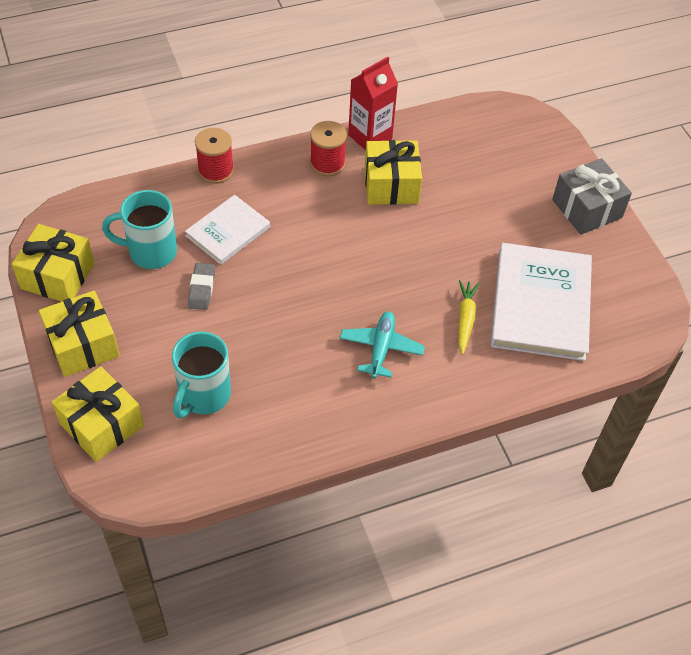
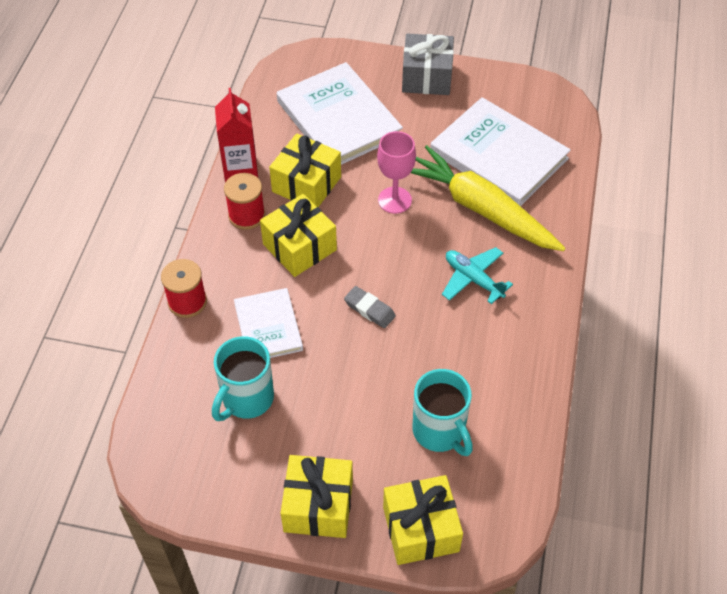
camera: 55 degrees left, 0 degrees up
yellow gift [12,224,95,302] -> yellow gift moved to [260,194,337,277]
grey eraser [188,263,215,310] -> grey eraser moved to [344,286,396,328]
yellow carrot [458,280,479,355] -> yellow carrot [411,145,566,251], size x2.20
none -> white book [277,62,403,165]
none -> pink goblet [377,131,416,214]

